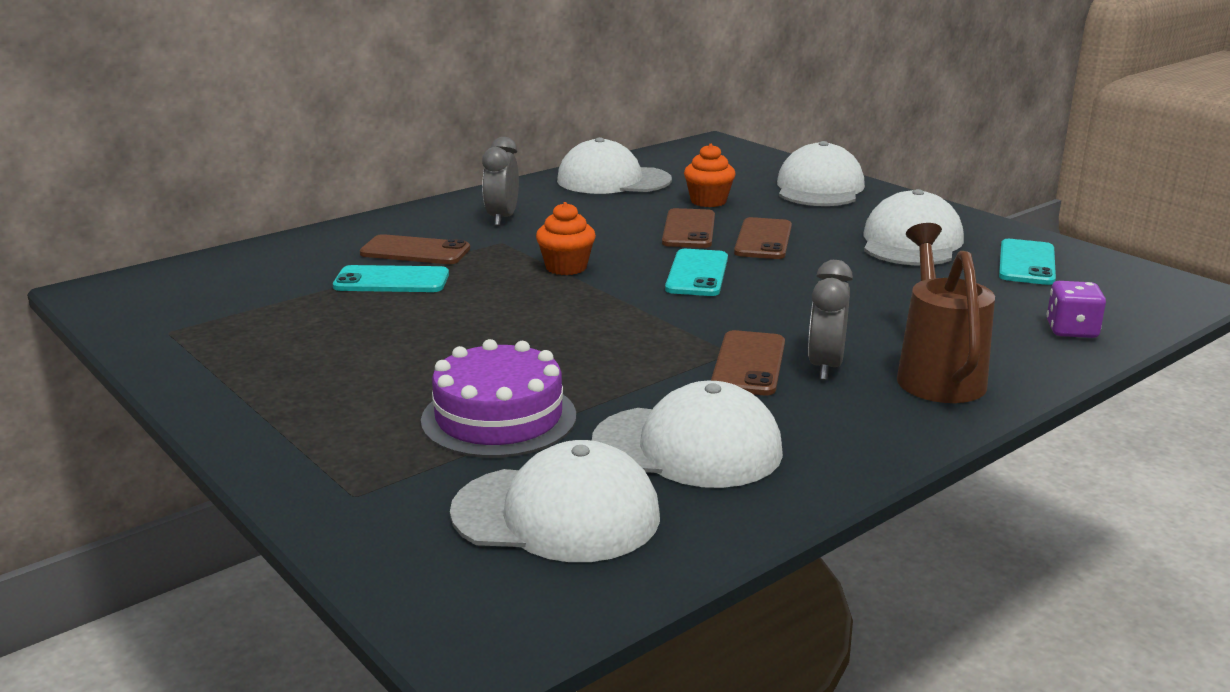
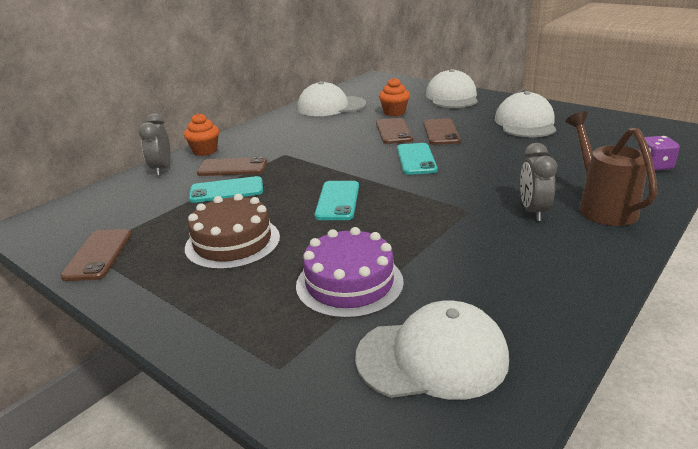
camera: 10 degrees left, 5 degrees up
grey clock [482,137,519,226] -> grey clock moved to [139,113,171,176]
orange cupcake [536,202,596,275] -> orange cupcake moved to [184,113,219,156]
white cap [592,381,783,488] -> none
brown phone [711,330,785,395] -> brown phone moved to [60,229,132,281]
turquoise phone [999,239,1056,285] -> turquoise phone moved to [315,181,359,220]
none -> brown cake [185,194,280,270]

